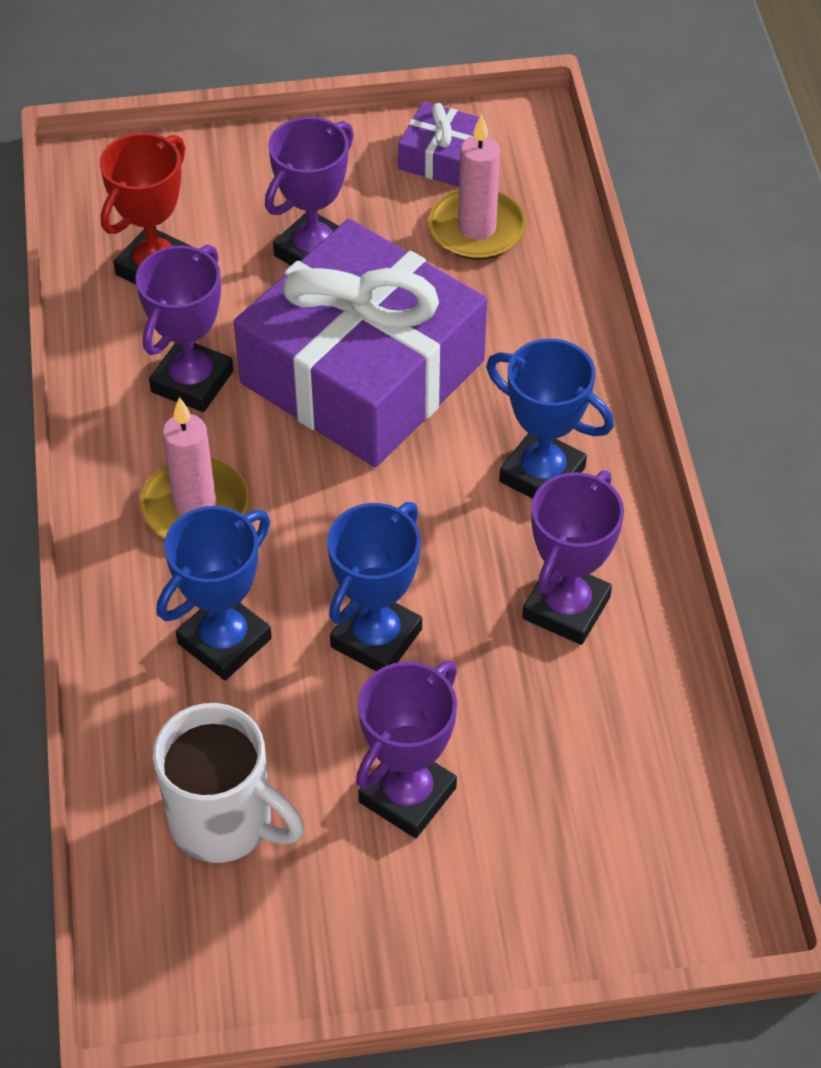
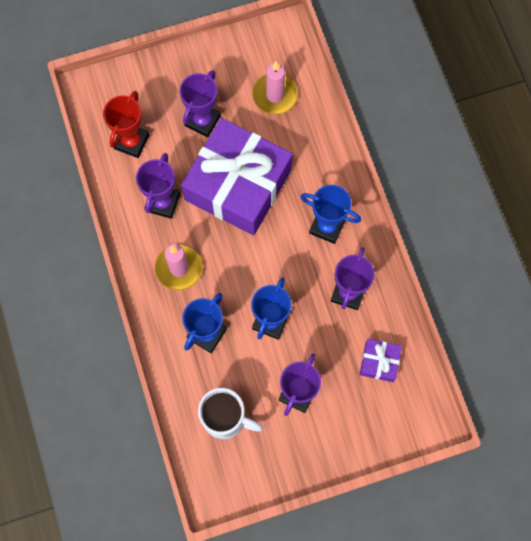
camera: 10 degrees left, 20 degrees up
purple gift [398,102,485,187] -> purple gift moved to [359,339,402,382]

